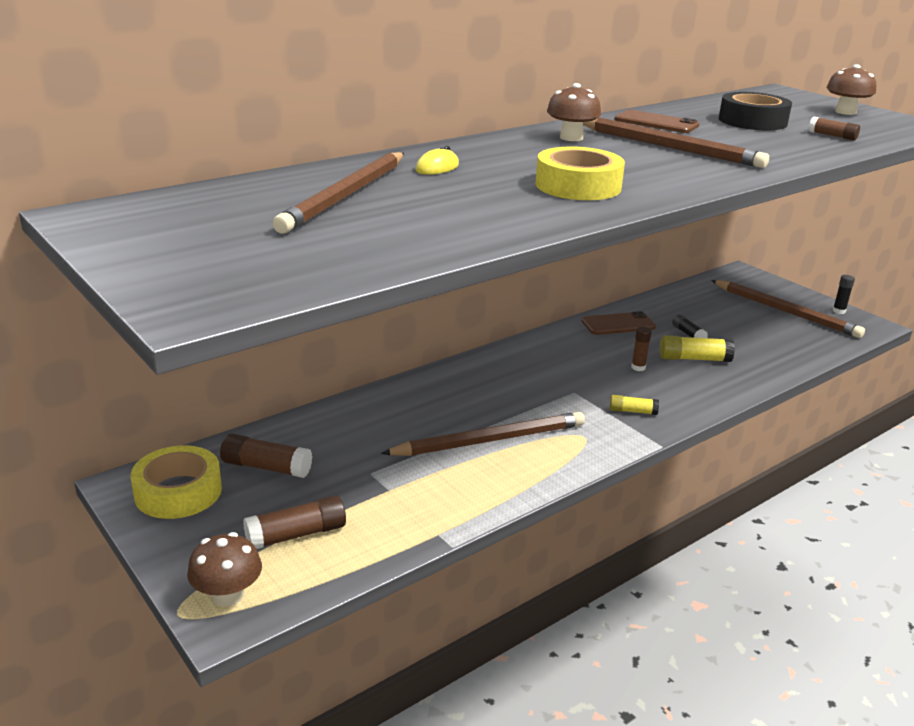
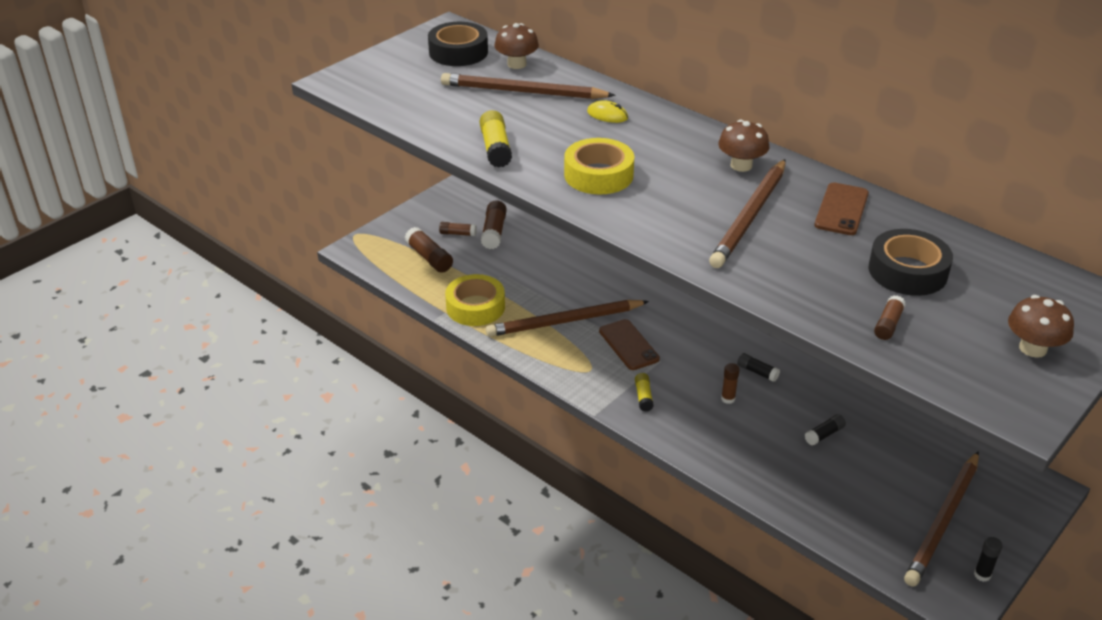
camera: 80 degrees right, 10 degrees up
yellow tape [131,445,222,519] -> yellow tape moved to [445,274,505,326]
brown mushroom [187,532,262,607] -> brown mushroom moved to [494,23,539,69]
brown pencil [381,412,585,456] -> brown pencil turned 105 degrees clockwise [486,300,649,337]
brown phone [582,311,656,335] -> brown phone moved to [599,319,660,370]
yellow glue stick [660,335,735,362] -> yellow glue stick moved to [480,110,512,168]
none -> black tape [428,22,488,66]
none -> brown glue stick [439,222,477,236]
none -> black glue stick [737,353,780,382]

